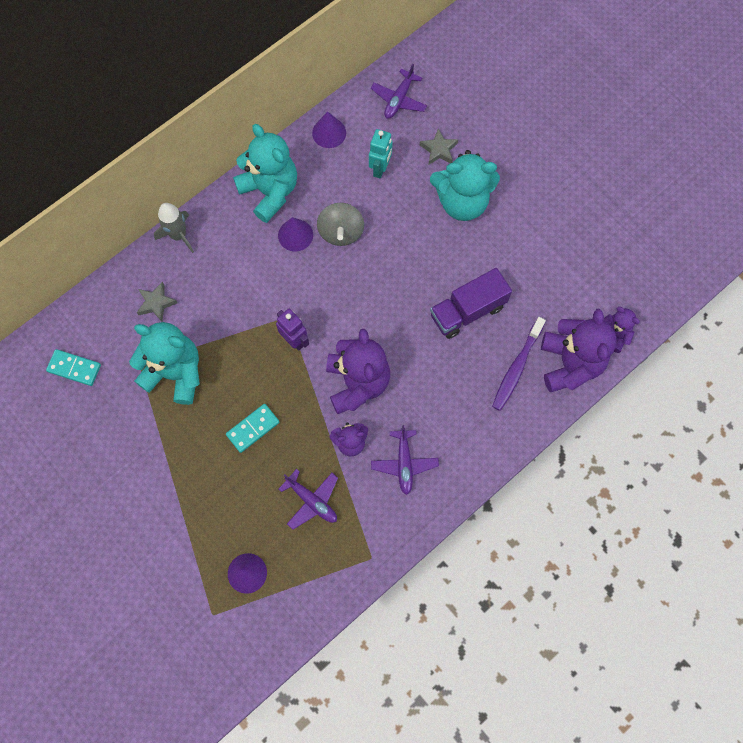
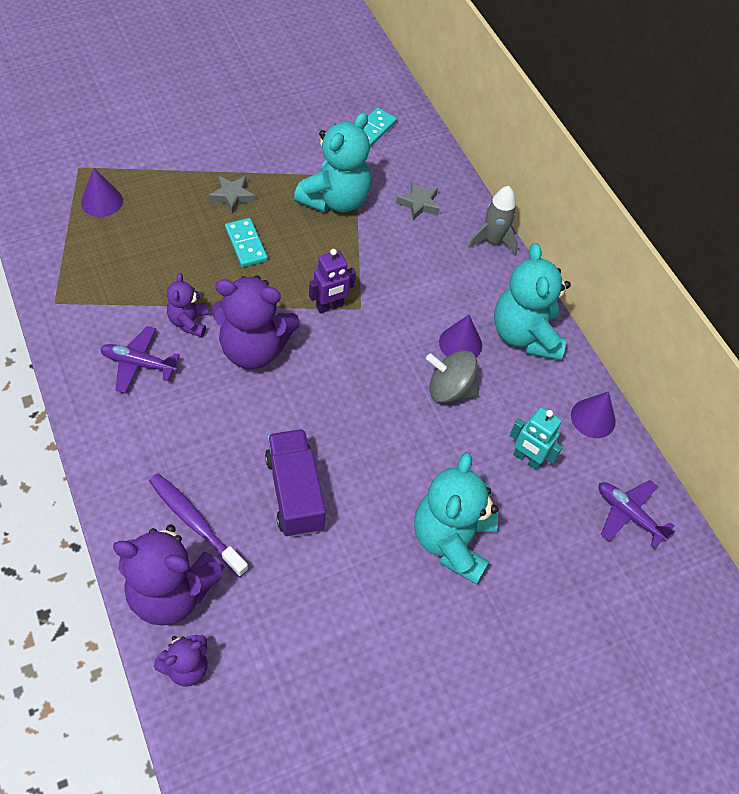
camera: 100 degrees right, 15 degrees down
turquoise teddy bear [233,124,297,223] -> turquoise teddy bear turned 105 degrees clockwise [494,243,571,360]
purple plane [279,469,338,530] -> none
grey star [420,129,458,165] -> grey star moved to [209,176,255,214]

